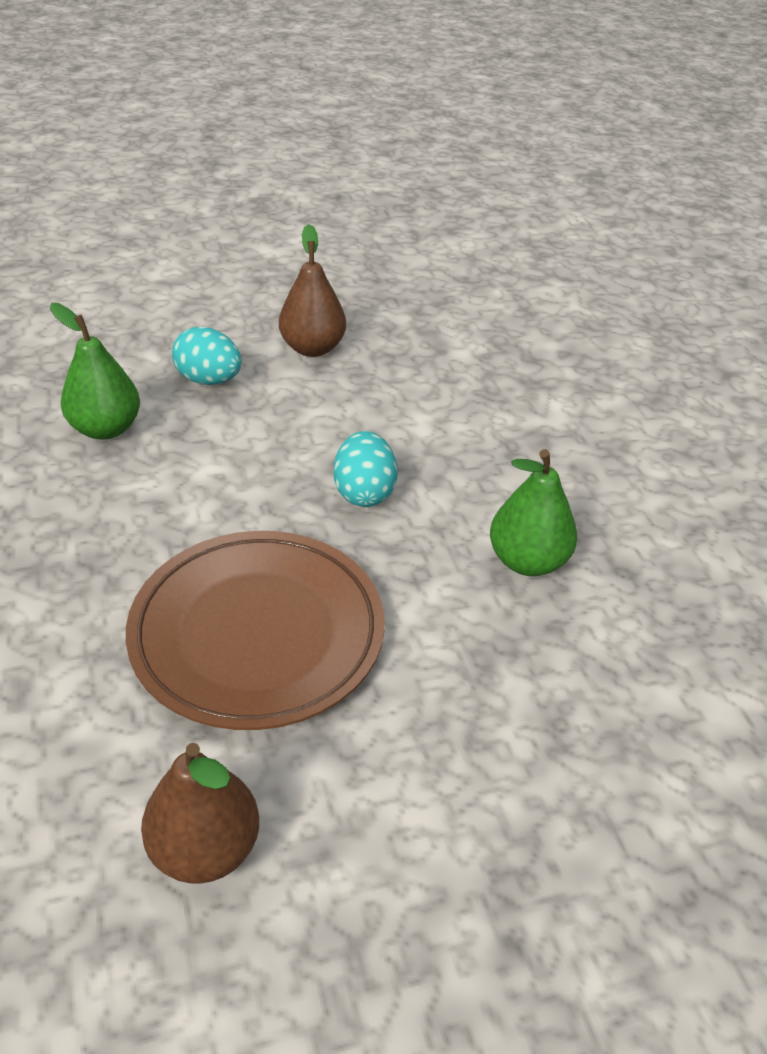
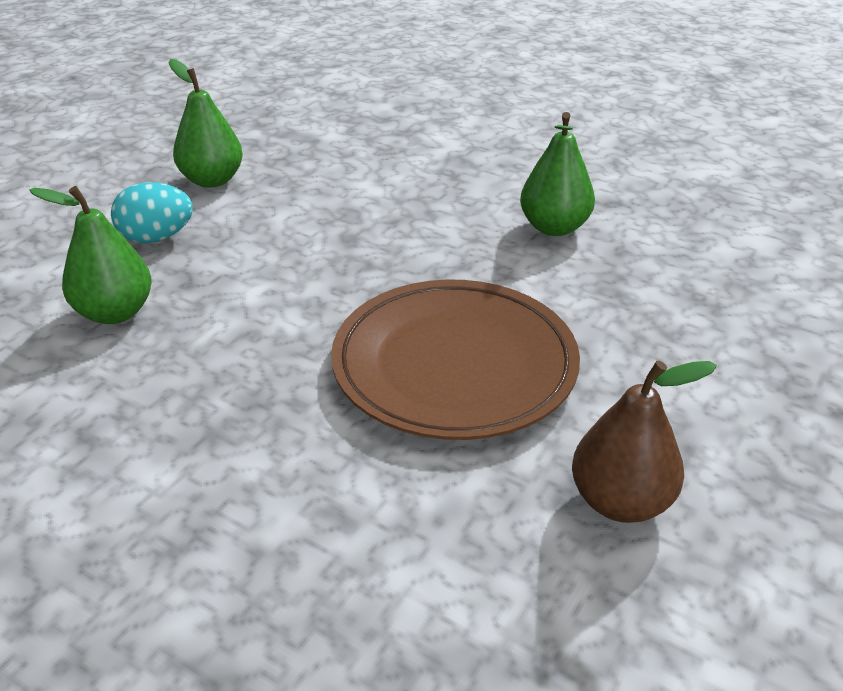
camera: 40 degrees left, 5 degrees down
brown pear [279,224,346,357] -> green pear [168,59,243,188]
turquoise egg [334,431,398,507] -> none

